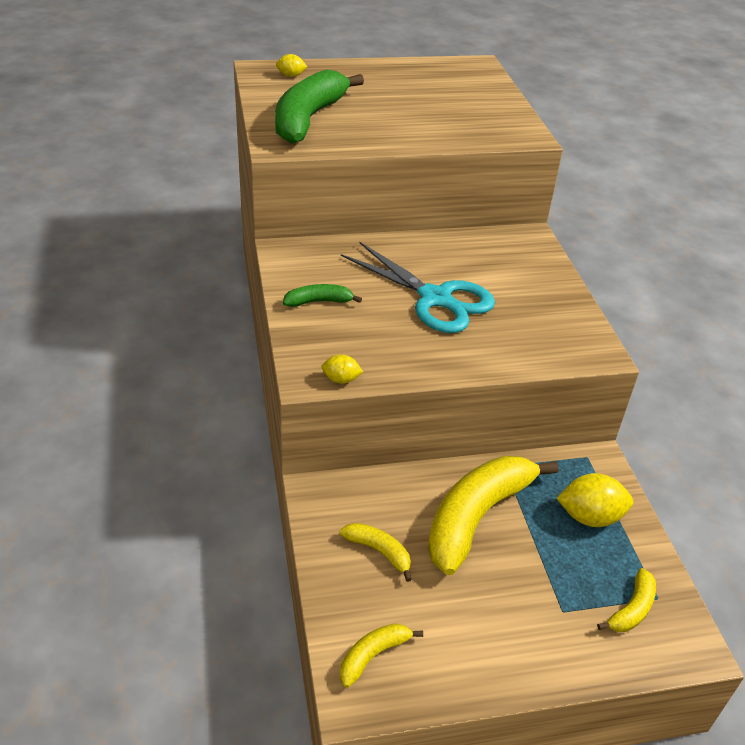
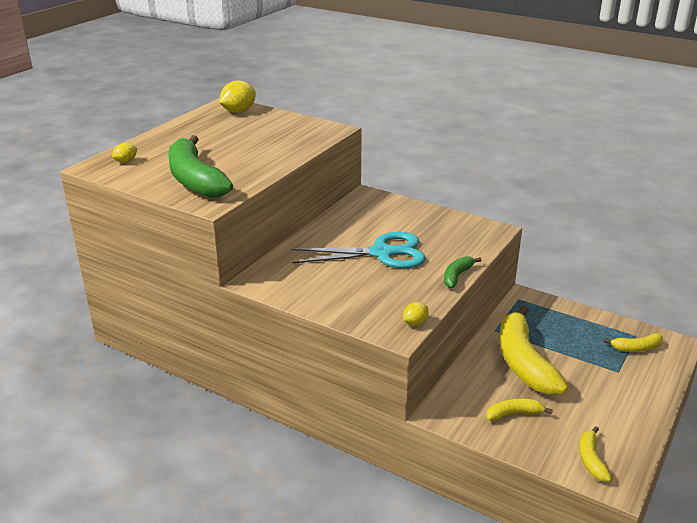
camera: 45 degrees left, 10 degrees down
green banana [283,284,362,307] -> green banana moved to [444,256,481,288]
yellow lemon [556,473,633,527] -> yellow lemon moved to [219,80,256,113]
yellow banana [597,568,656,632] -> yellow banana turned 90 degrees clockwise [604,333,663,352]

